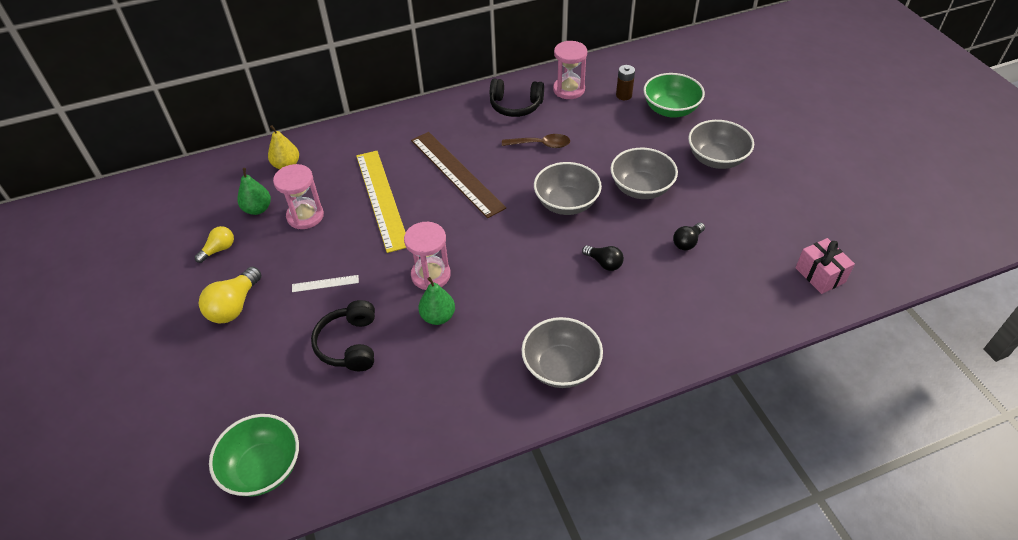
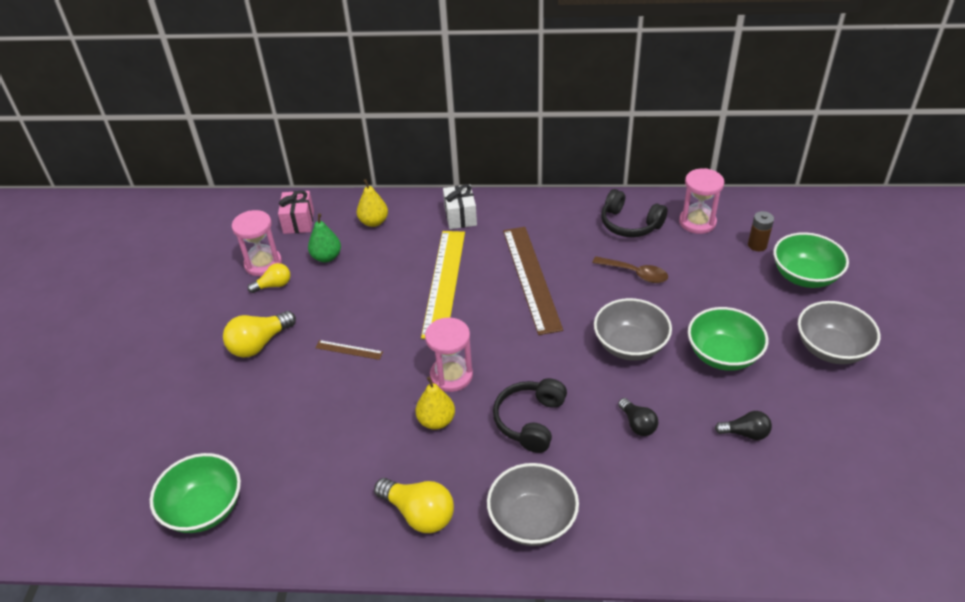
camera: 25 degrees right, 5 degrees down
pink hourglass [273,164,324,229] -> pink hourglass moved to [232,210,282,276]
white ruler [292,275,359,292] -> brown ruler [315,340,383,360]
black headphones [311,300,375,371] -> black headphones moved to [493,378,567,453]
green pear [419,277,455,325] -> yellow pear [416,376,455,430]
grey bowl [610,148,678,199] -> green bowl [688,307,768,371]
black light bulb [673,222,705,250] -> black light bulb turned 150 degrees counterclockwise [715,411,772,440]
pink gift [795,238,855,294] -> pink gift moved to [278,190,314,234]
none -> yellow light bulb [374,478,454,533]
none -> white gift [443,184,477,229]

